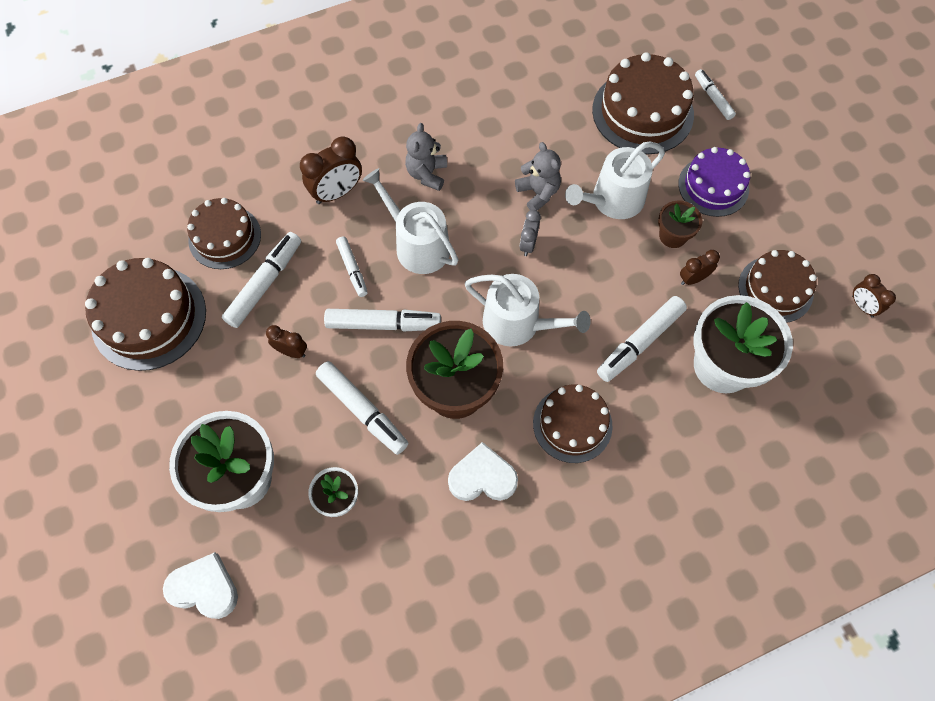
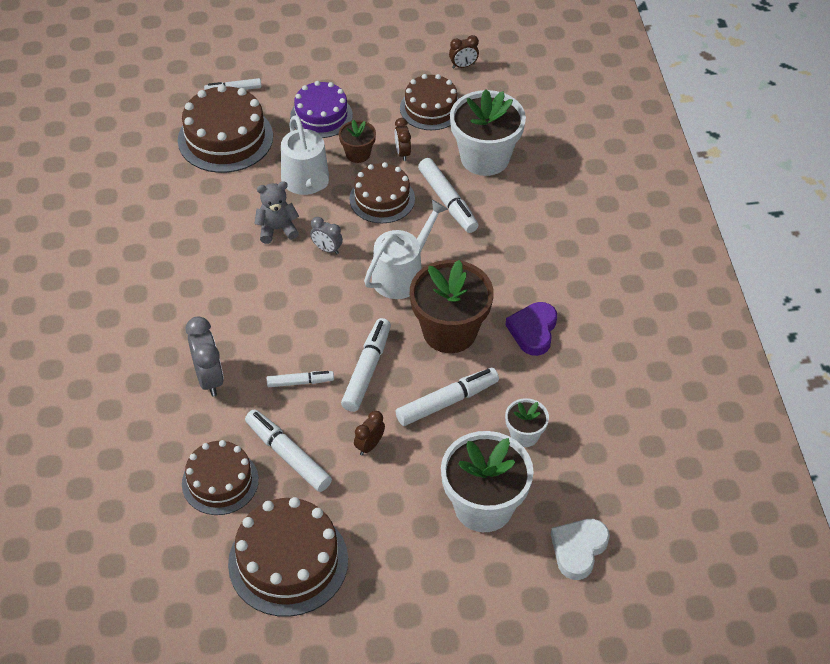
camera: 75 degrees left, 15 degrees down
brown clock [300,136,362,204] -> grey clock [186,316,224,396]
white watering can [363,168,459,274] -> none
grey teddy bear [405,123,447,191] -> none
white heart [448,442,518,501] -> purple heart [506,302,557,356]
brown cake [533,385,613,463] -> brown cake moved to [349,162,415,223]

